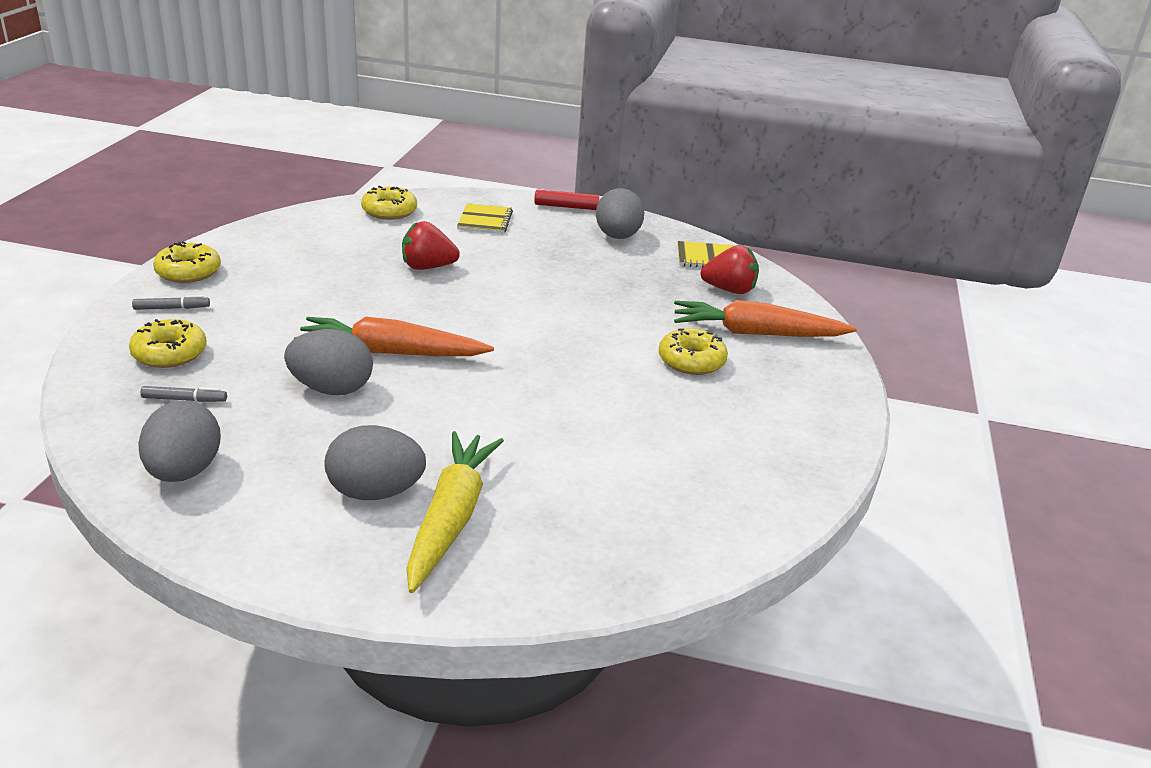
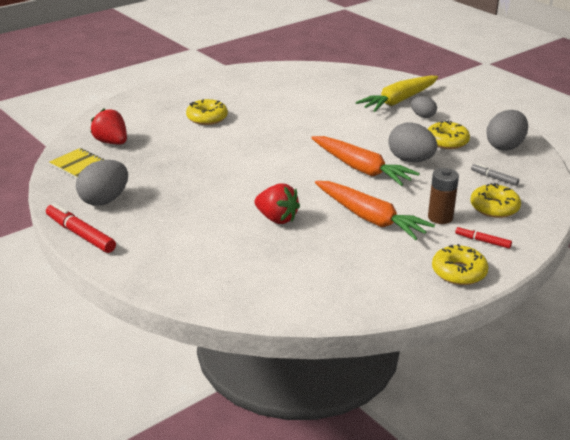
camera: 140 degrees left, 0 degrees up
grey marker [132,295,210,310] -> red marker [455,226,512,249]
grey egg [324,425,426,500] -> grey egg [411,96,437,118], size x0.59
yellow donut [361,186,417,220] -> yellow donut moved to [428,120,470,149]
yellow notebook [457,203,513,234] -> none
orange carrot [674,300,857,337] -> orange carrot moved to [315,181,435,240]
none -> brown battery [428,168,459,224]

